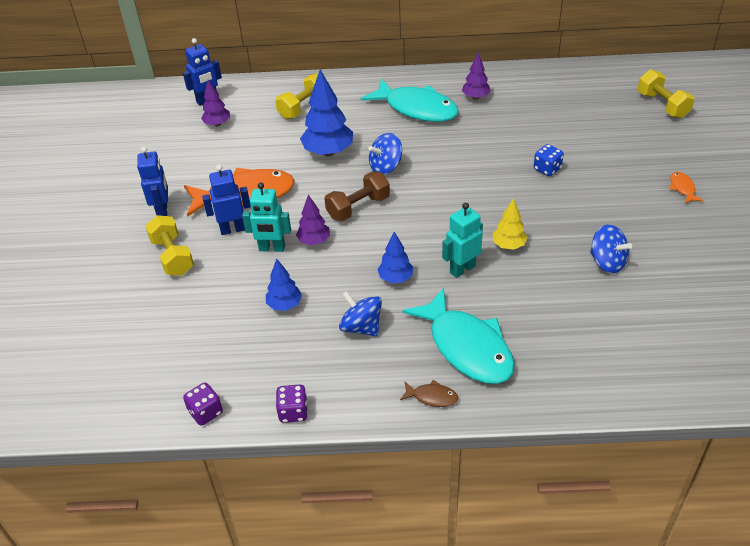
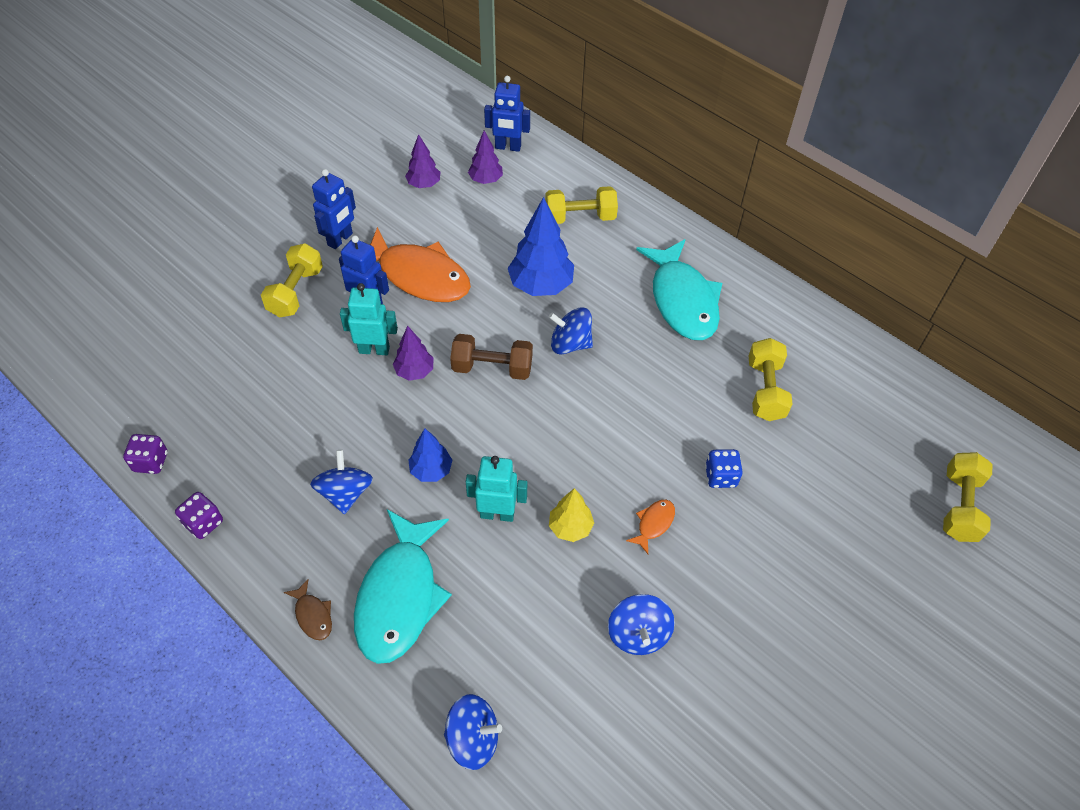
camera: 40 degrees right, 10 degrees up
turquoise robot [242,183,291,252] -> turquoise robot turned 135 degrees clockwise [340,283,398,355]
blue tree [266,259,302,311] -> none
purple tree [462,52,491,99] -> purple tree moved to [405,134,440,188]
orange fish [670,172,703,203] -> orange fish moved to [626,500,675,554]
none -> blue spinning top [444,694,502,770]
none -> yellow dumbbell [749,338,792,421]

